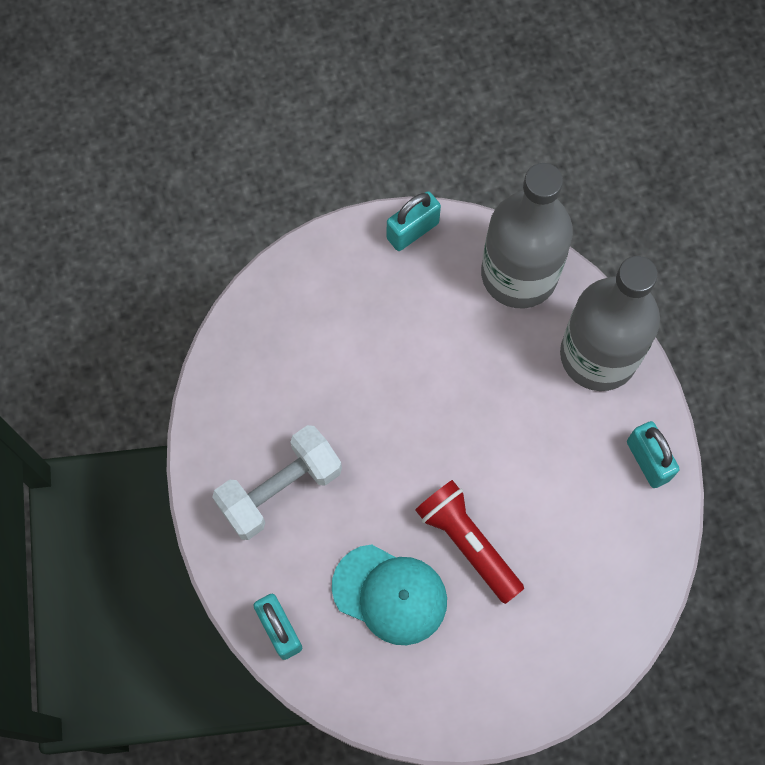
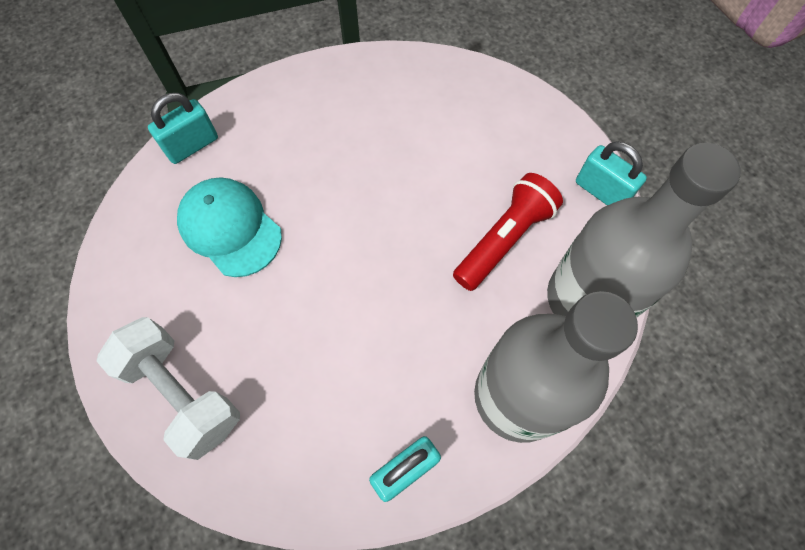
camera: 80 degrees right, 5 degrees down
white dumbbell [212,425,342,540] -> white dumbbell moved to [97,317,240,460]
turquoise cap [332,544,447,645] -> turquoise cap turned 120 degrees clockwise [177,177,282,277]
red flashlight [415,480,524,604] -> red flashlight moved to [453,173,563,291]

